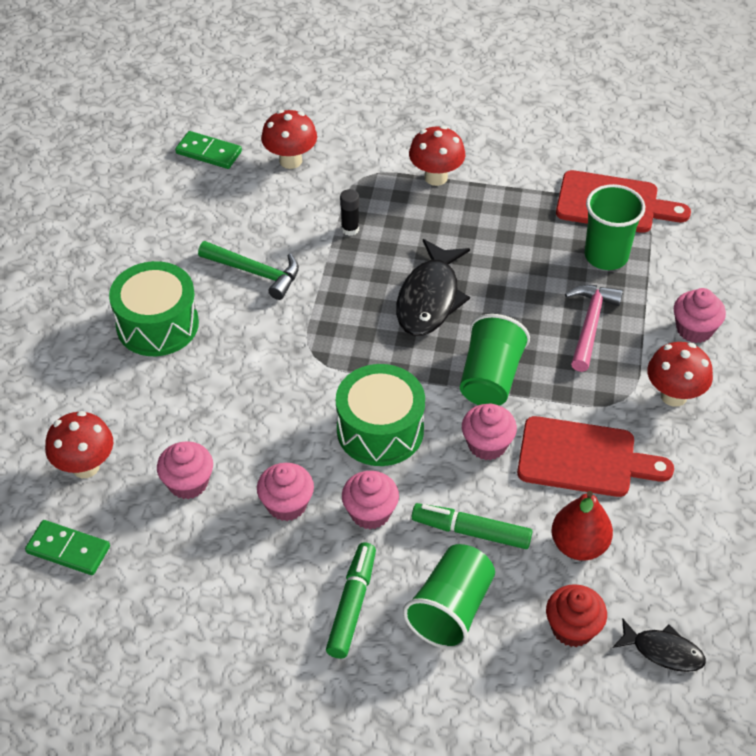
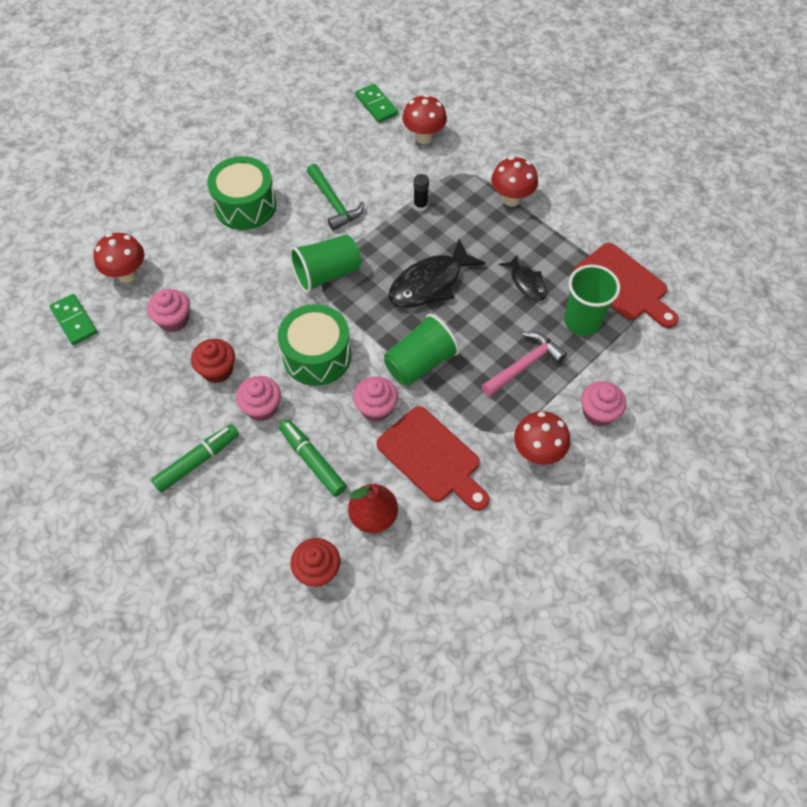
camera: 35 degrees right, 10 degrees up
pink cupcake [257,463,314,521] -> red cupcake [191,339,235,383]
green cup [403,544,495,650] -> green cup moved to [290,234,361,293]
black fish [613,619,706,672] -> black fish moved to [499,255,547,301]

